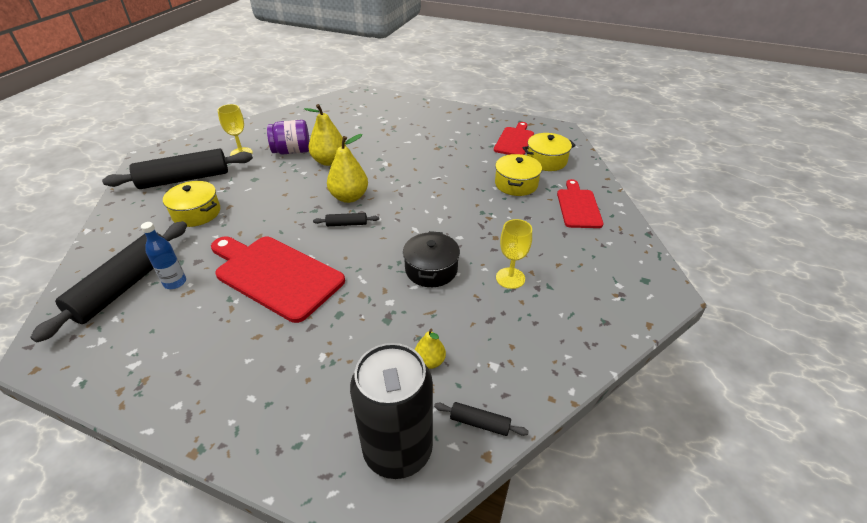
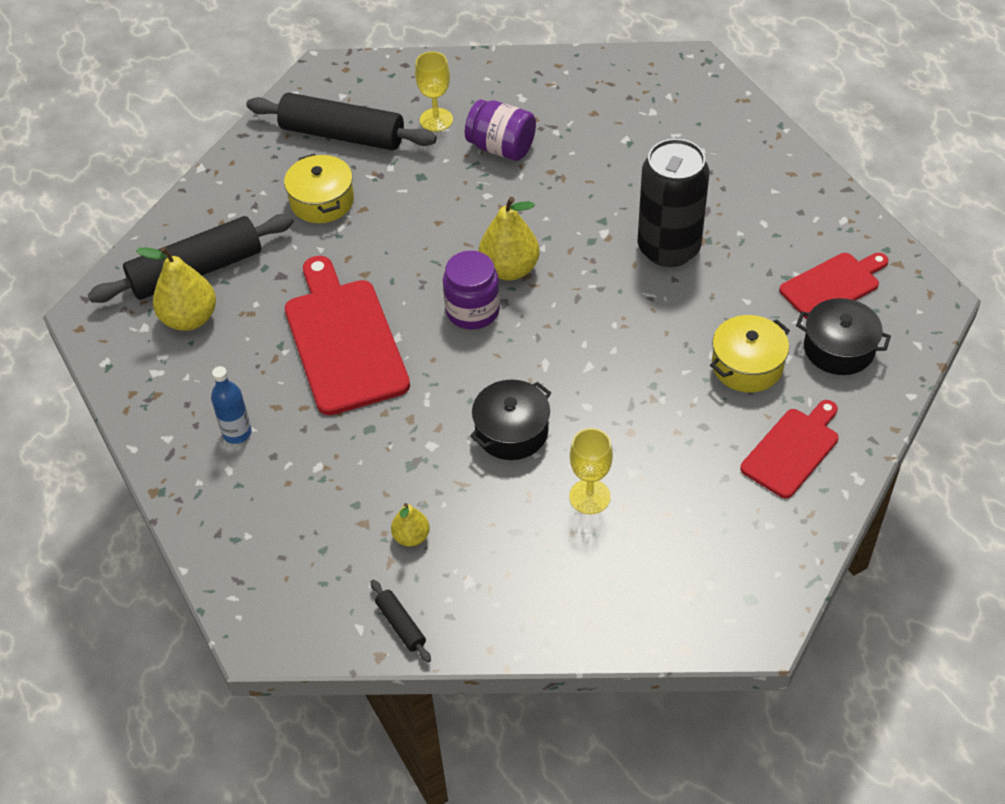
camera: 40 degrees right, 10 degrees up
blue bottle [141,222,186,289] -> blue bottle moved to [211,366,252,444]
yellow pear [304,104,346,166] -> yellow pear moved to [136,247,216,331]
black rolling pin [313,213,379,226] -> purple jar [443,251,500,330]
black can [350,343,433,479] -> black can moved to [637,139,709,267]
yellow pot [523,133,576,171] -> black pot [796,298,891,375]

